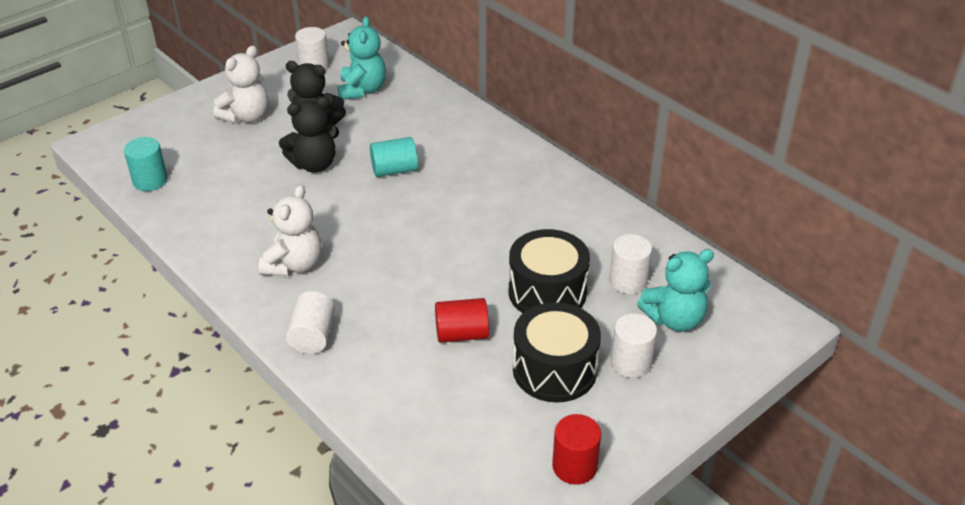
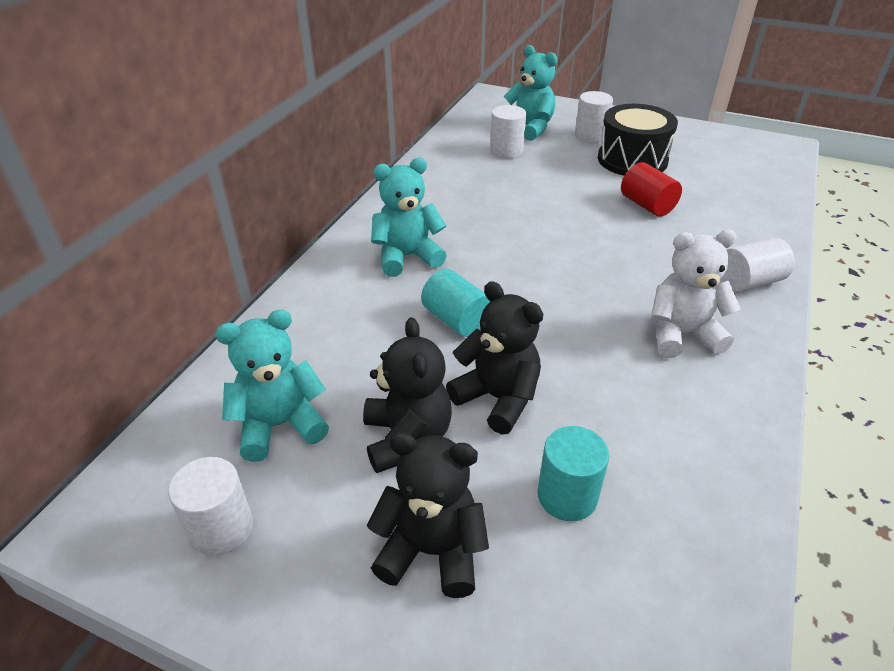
camera: 115 degrees left, 0 degrees up
turquoise cylinder [124,137,168,191] -> turquoise cylinder moved to [538,426,609,521]
white teddy bear [213,46,268,124] -> black teddy bear [367,433,489,598]
black drum [509,229,590,313] -> none
red cylinder [552,414,601,485] -> none
none -> turquoise teddy bear [371,158,447,277]

